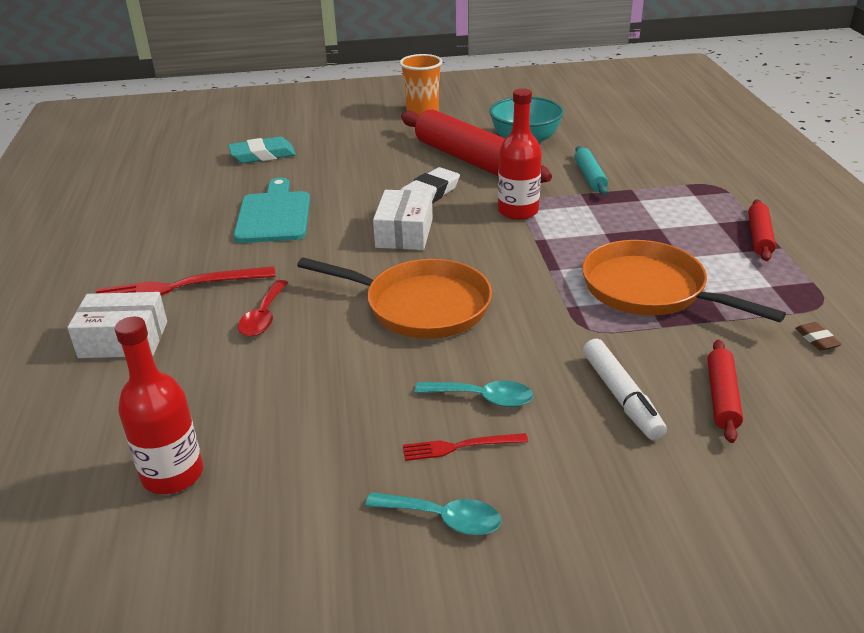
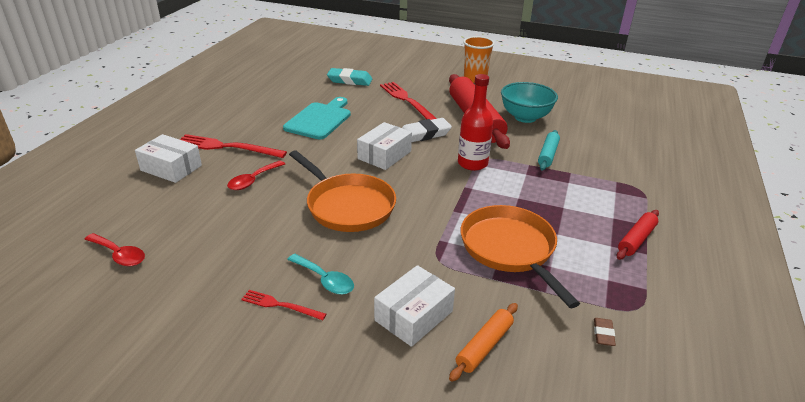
camera: 25 degrees right, 0 degrees up
red bottle [115,317,203,494] -> red spoon [84,233,145,266]
turquoise spoon [365,492,501,535] -> none
white marker [583,339,667,440] -> white box [374,265,455,347]
red rolling pin [708,340,743,443] -> orange rolling pin [449,303,518,382]
none -> red fork [380,82,437,120]

